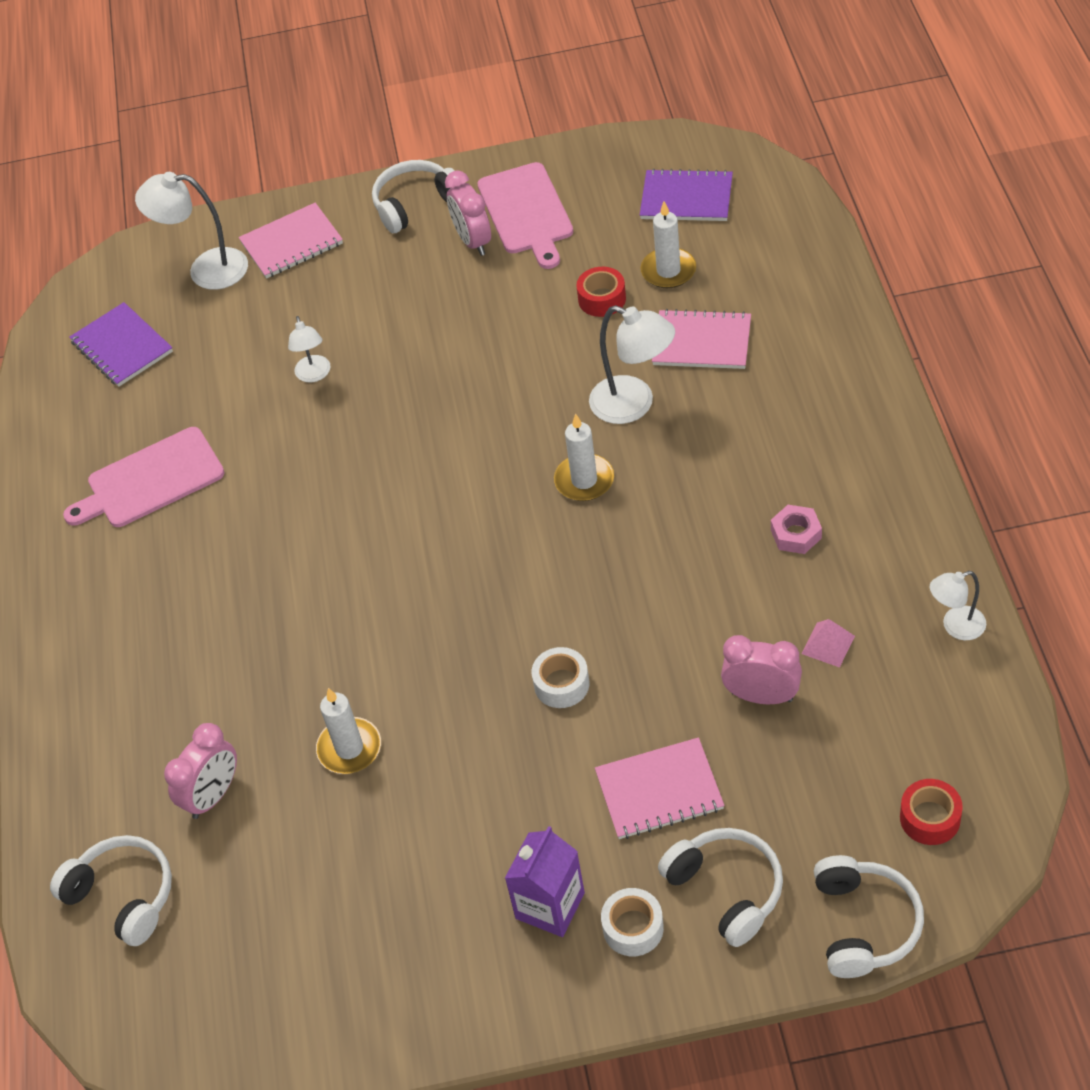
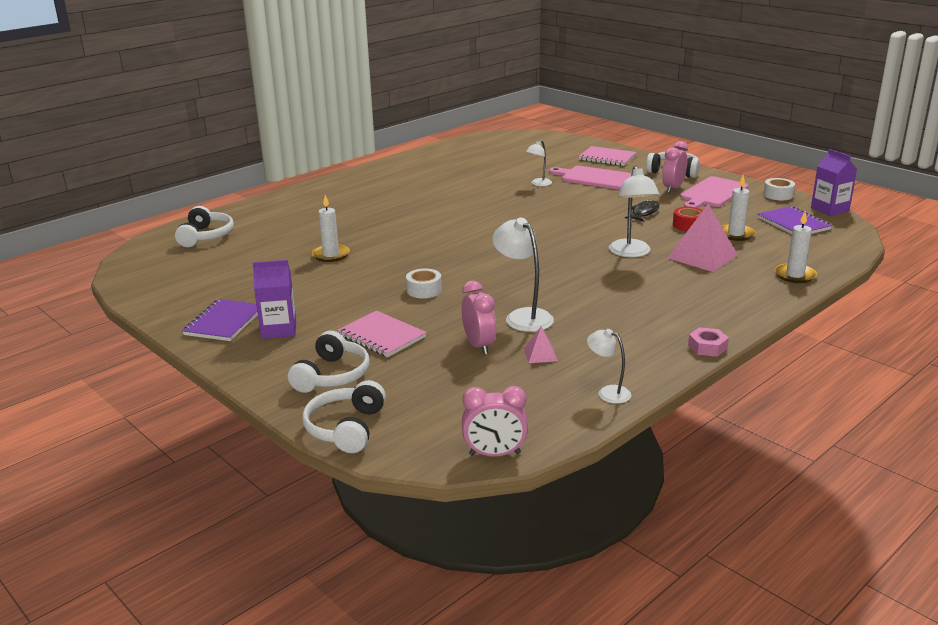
camera: 50 degrees right, 25 degrees down
pink cutting board [63,427,225,527] -> pink cutting board moved to [549,166,632,190]
purple notebook [69,302,173,387] -> purple notebook moved to [182,299,258,341]
white lamp [135,172,248,290] -> white lamp moved to [492,218,554,332]
pink clock [164,723,237,819] -> pink clock moved to [462,386,528,457]
white candle [554,413,614,501] -> white candle moved to [775,212,817,283]
white tape [601,888,664,956] -> white tape moved to [764,178,795,200]
pink notebook [652,309,751,369] -> pink pyramid [667,204,738,272]
pink nut [771,505,822,554] -> pink nut moved to [688,327,729,357]
white headphones [814,855,924,978] -> white headphones turned 135 degrees clockwise [302,380,386,453]
red tape [900,779,963,845] -> none
none -> black fish [625,200,659,222]
none -> purple carton [811,149,857,216]

